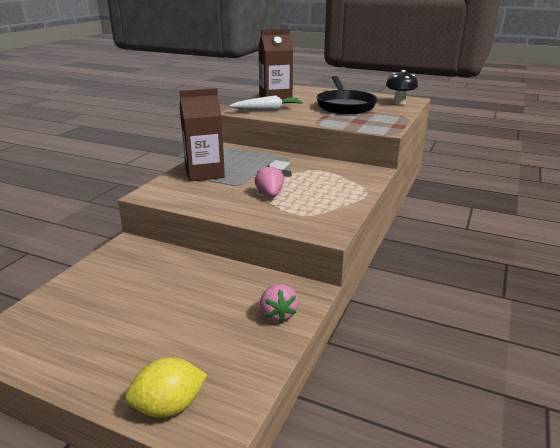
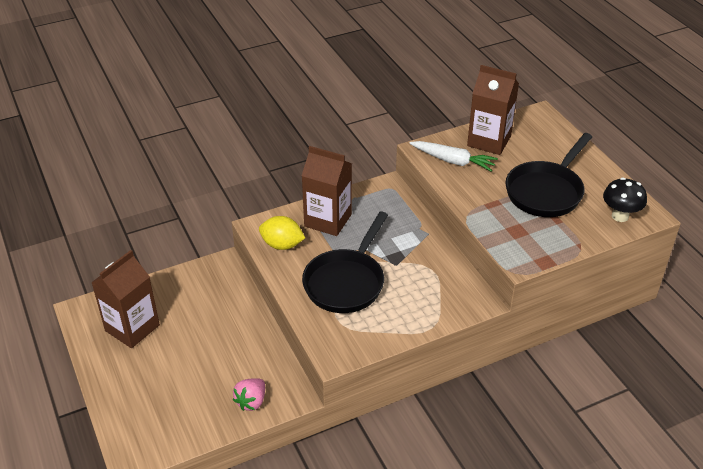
camera: 40 degrees right, 15 degrees up
yellow lemon [125,357,207,418] -> yellow lemon moved to [259,216,305,250]
pink strawberry [255,165,284,197] -> black pan [302,211,388,313]
none -> brown carton [91,250,160,348]

